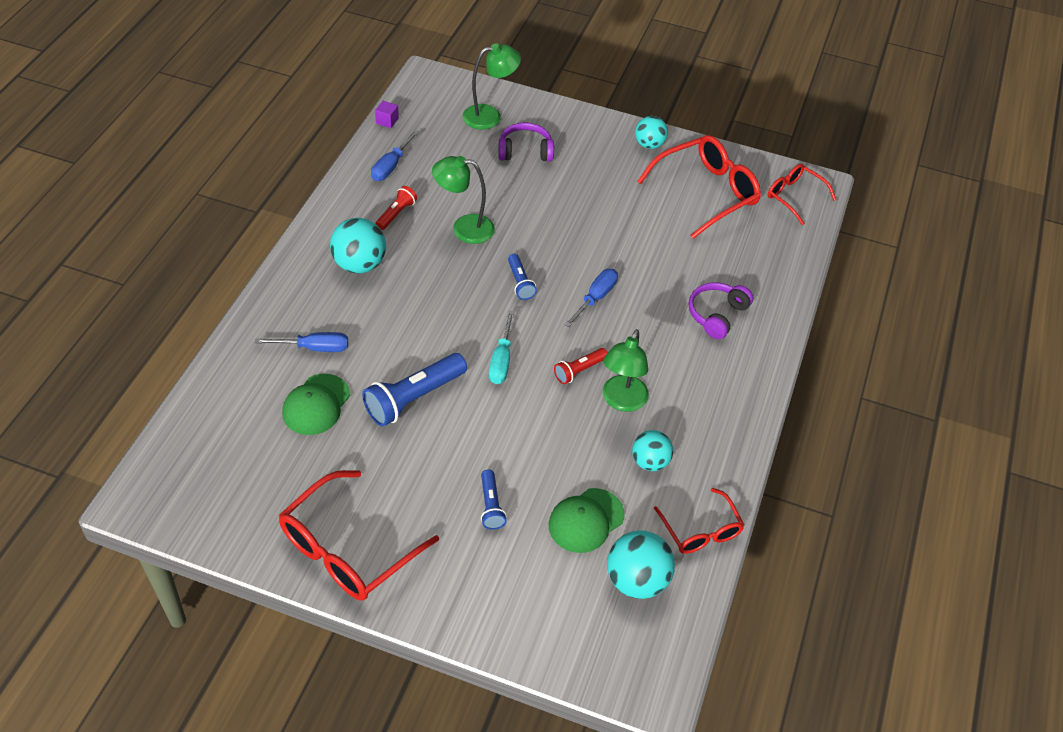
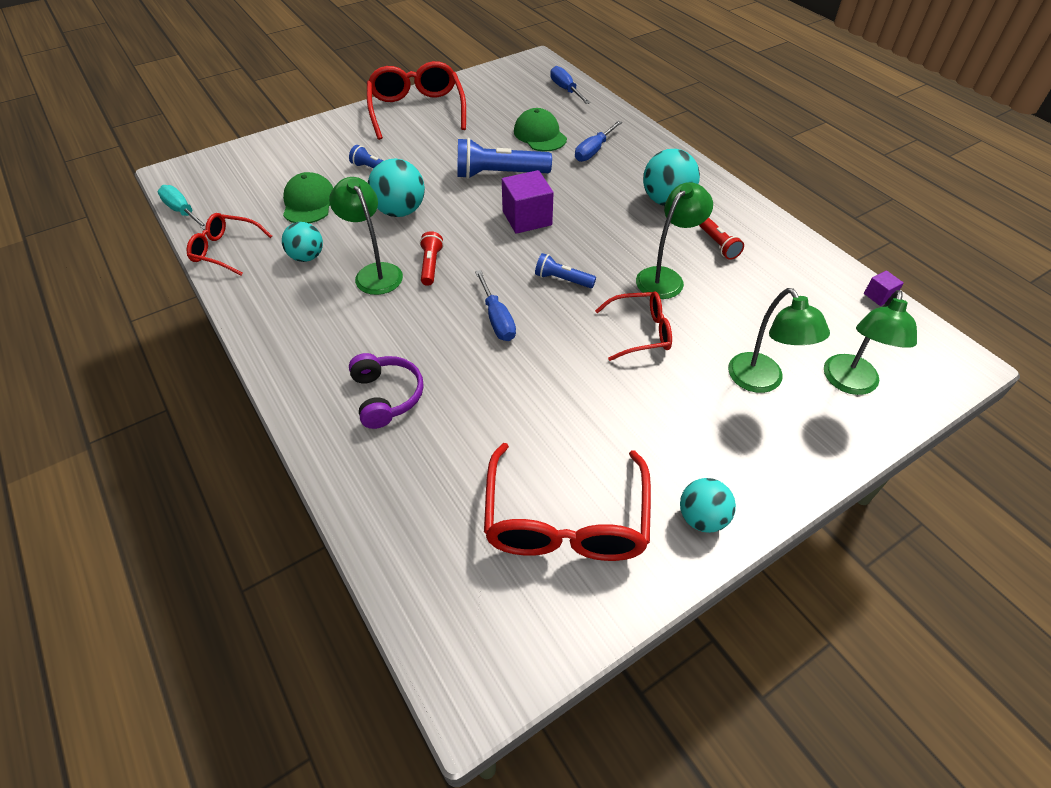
camera: 130 degrees right, 0 degrees up
blue flashlight [362,353,467,427] -> blue flashlight turned 90 degrees counterclockwise [457,138,552,179]
blue screwdriver [371,130,419,181] -> blue screwdriver moved to [550,66,591,104]
turquoise screwdriver [489,311,514,384] -> turquoise screwdriver moved to [158,185,206,230]
purple headphones [498,122,554,162] -> green lamp [728,288,830,393]
turquoise ball [607,530,675,599] -> turquoise ball moved to [368,158,425,217]
red glasses [768,164,836,225] -> red glasses moved to [595,291,672,361]
none -> purple cube [502,170,554,234]

